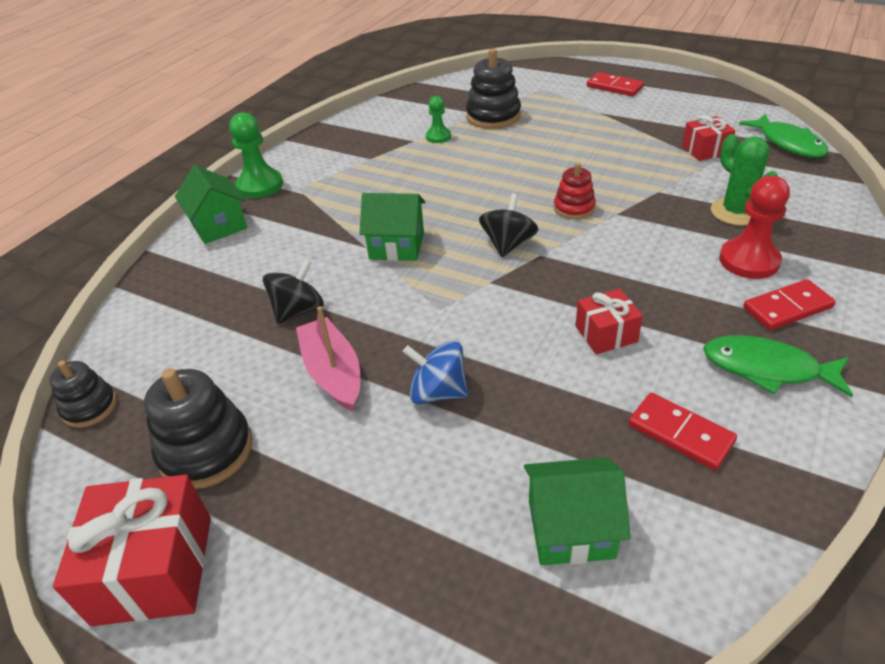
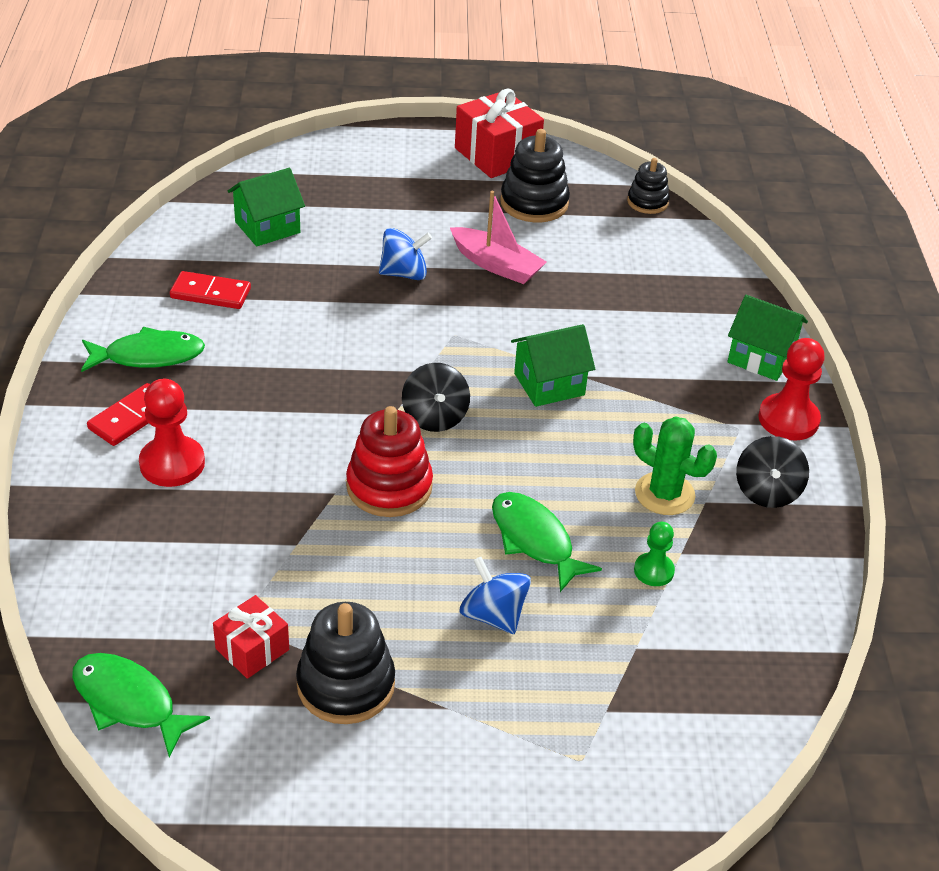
camera: 145 degrees right, 0 degrees up
green pawn [229,113,283,198] -> red pawn [758,338,825,441]
black spinning top [263,259,324,324] -> black spinning top moved to [736,436,809,508]
black stacking toy [466,48,521,129] -> black stacking toy moved to [296,602,395,724]
red stacking toy [554,163,596,219] -> red stacking toy [346,406,433,517], size x1.64
red gift [575,289,643,354] -> none
red domino [587,72,644,96] -> none
green cactus [711,134,778,226] -> green cactus moved to [633,416,717,515]
none -> blue spinning top [460,557,531,634]
none -> green fish [492,492,602,592]

